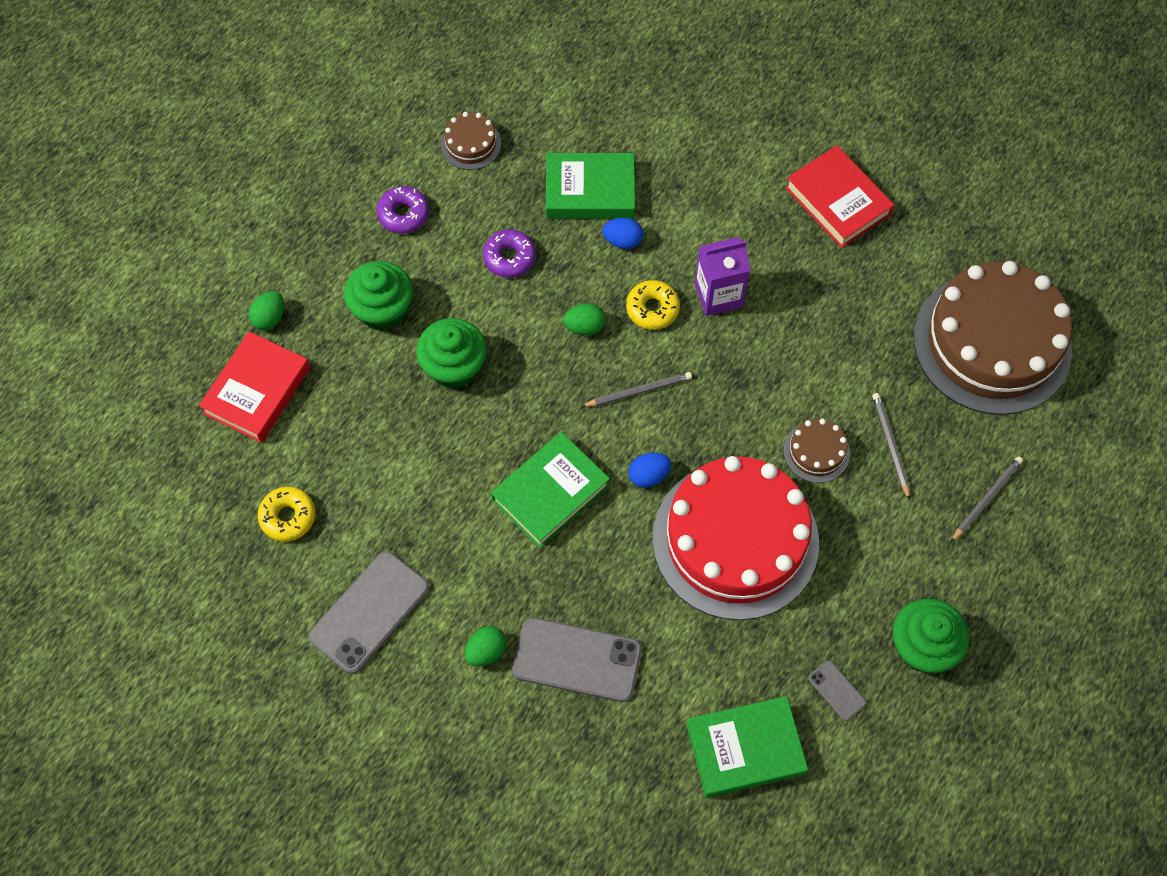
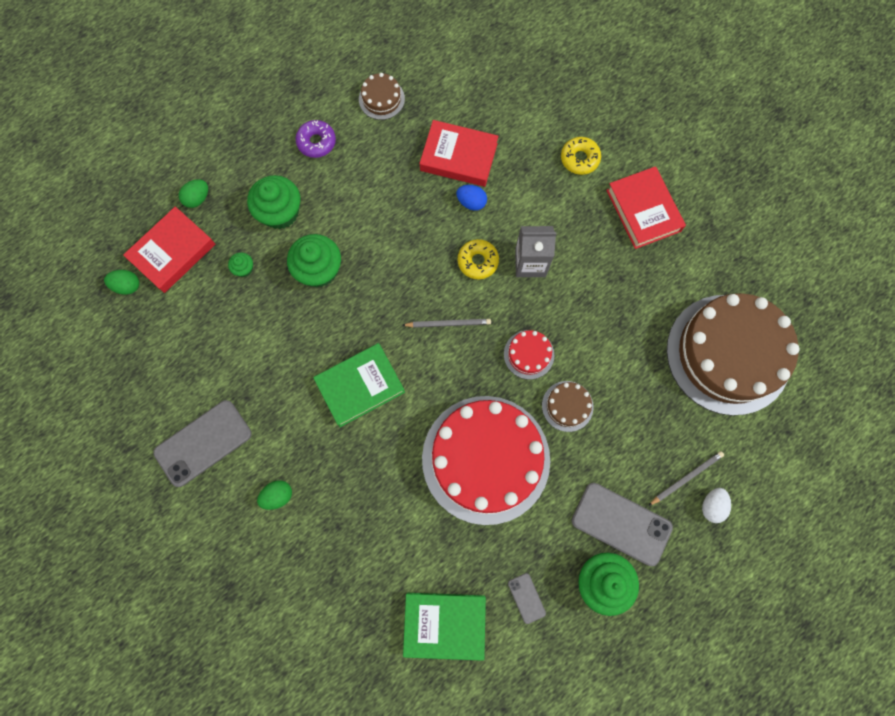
camera: 15 degrees right, 10 degrees up
yellow donut [258,487,315,542] -> yellow donut moved to [561,137,601,175]
purple donut [483,229,536,278] -> none
grey phone [512,617,642,702] -> grey phone moved to [572,483,673,566]
green book [546,153,635,219] -> red book [420,120,498,187]
green egg [563,303,605,335] -> green egg moved to [104,270,139,295]
blue egg [628,453,671,488] -> none
purple carton [695,237,750,316] -> grey carton [515,226,557,277]
grey pencil [872,393,910,500] -> none
none -> green cupcake [228,252,253,277]
none -> red cake [504,330,554,380]
none -> white egg [702,488,731,523]

